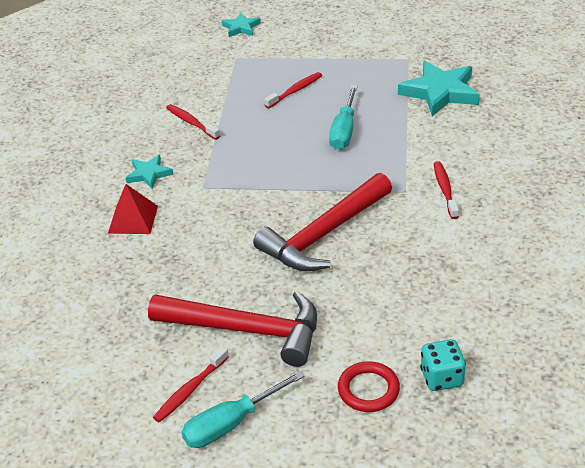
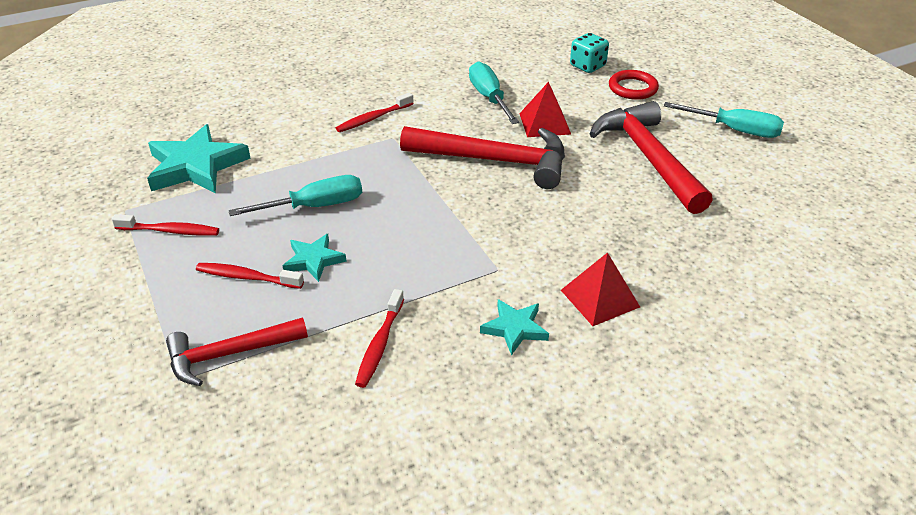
camera: 125 degrees left, 0 degrees up
red toothbrush [153,346,229,423] -> red toothbrush moved to [112,214,219,236]
turquoise star [221,13,261,37] -> turquoise star moved to [283,234,347,282]
none -> red hammer [166,317,308,386]
none -> turquoise screwdriver [469,61,519,124]
none -> red pyramid [519,82,571,137]

